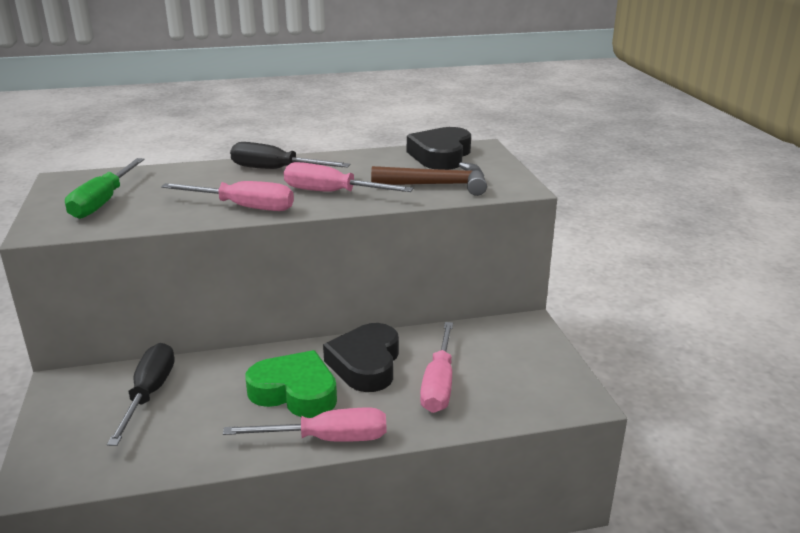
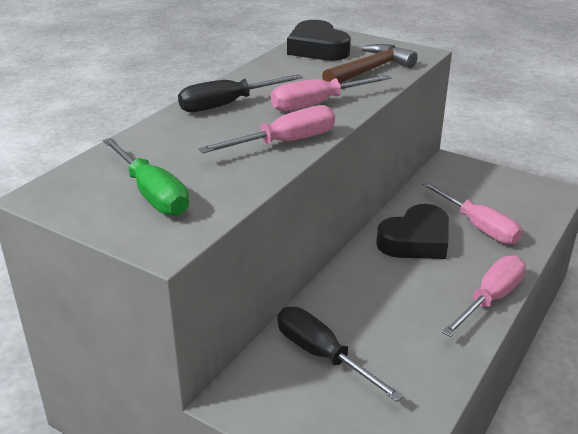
camera: 45 degrees left, 5 degrees up
green heart [245,350,337,418] -> none
black heart [323,323,399,392] -> black heart turned 90 degrees counterclockwise [376,204,449,259]

